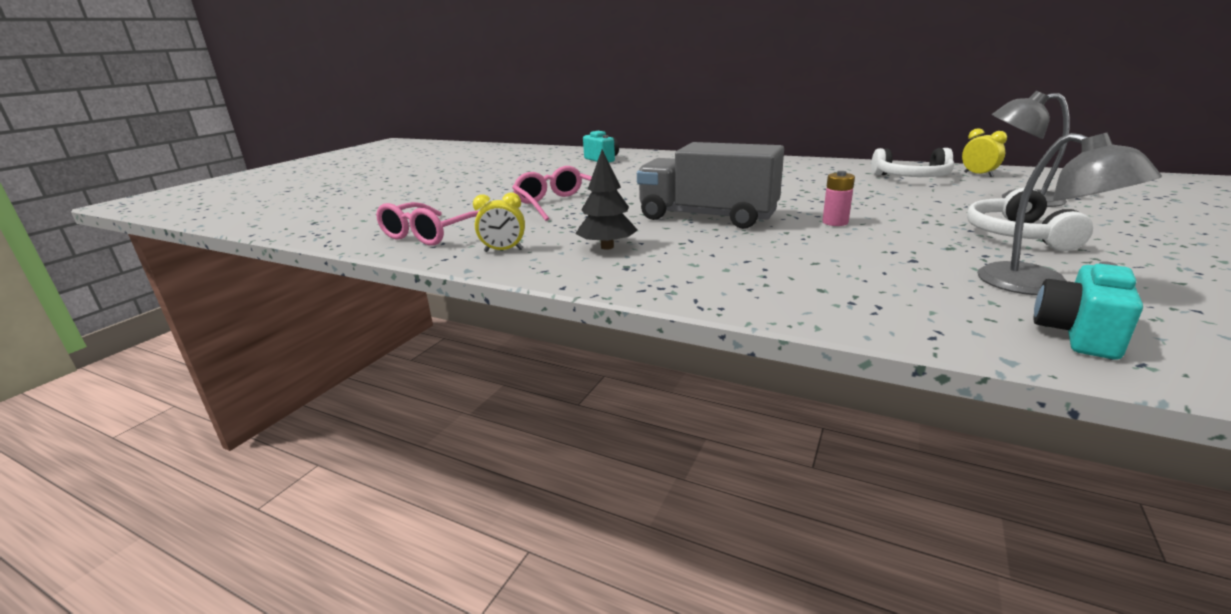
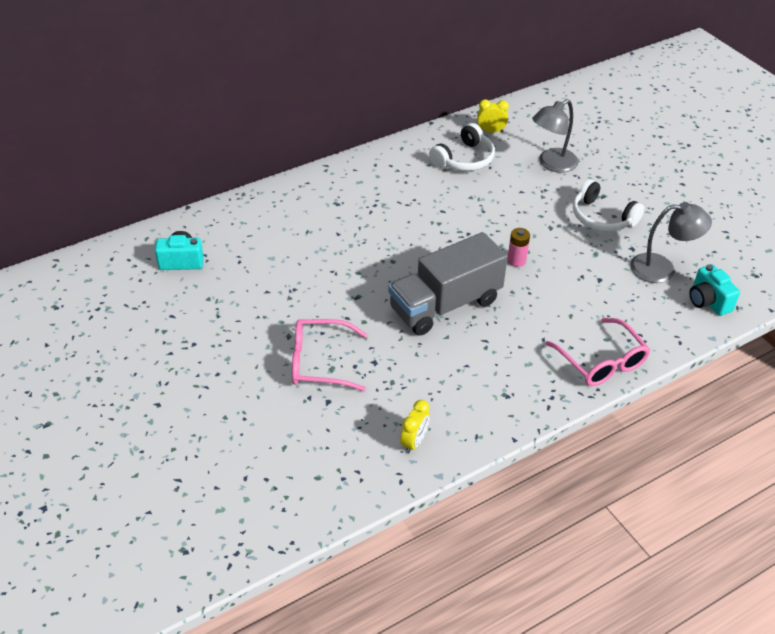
camera: 60 degrees left, 20 degrees up
pink glasses [376,202,479,245] -> pink glasses moved to [546,318,650,386]
black tree [576,150,638,250] -> none

